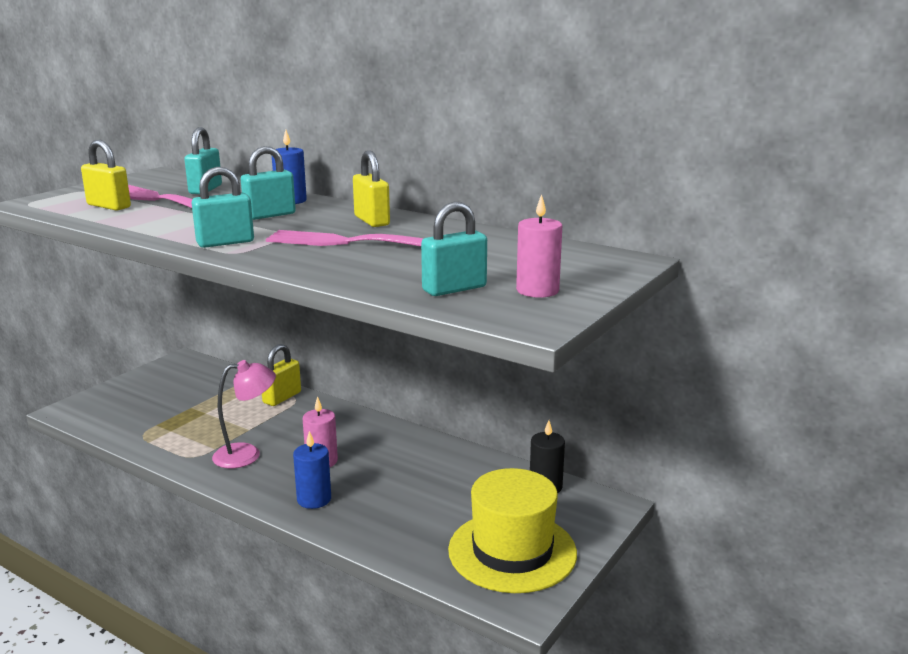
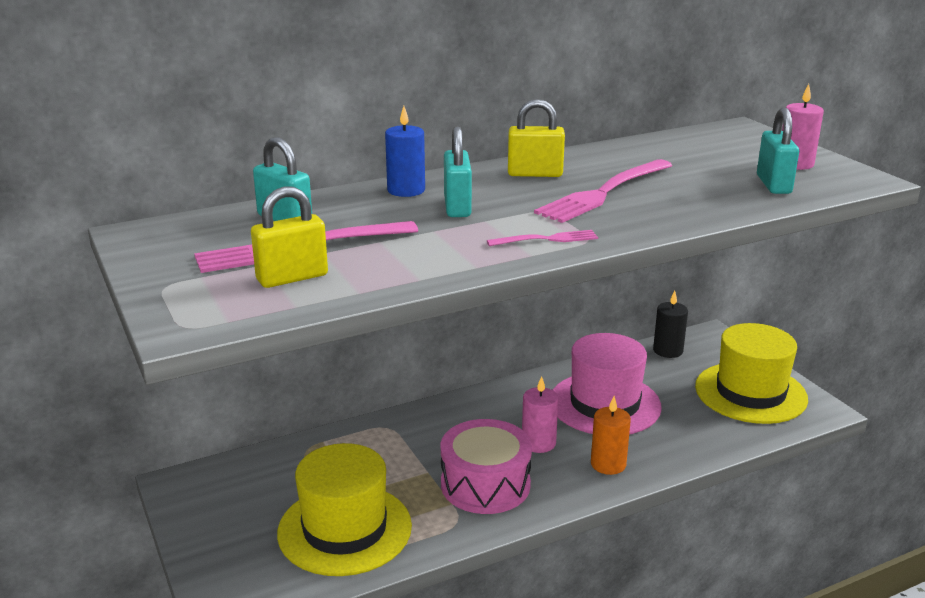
camera: 60 degrees left, 5 degrees up
turquoise padlock [192,167,254,248] -> pink fork [487,230,598,246]
pink lamp [212,360,276,468] -> pink drum [441,419,532,514]
yellow padlock [262,344,301,406] -> none
blue candle [293,431,331,509] -> orange candle [591,396,631,475]
none -> yellow hat [277,443,412,576]
none -> pink hat [553,333,662,434]

